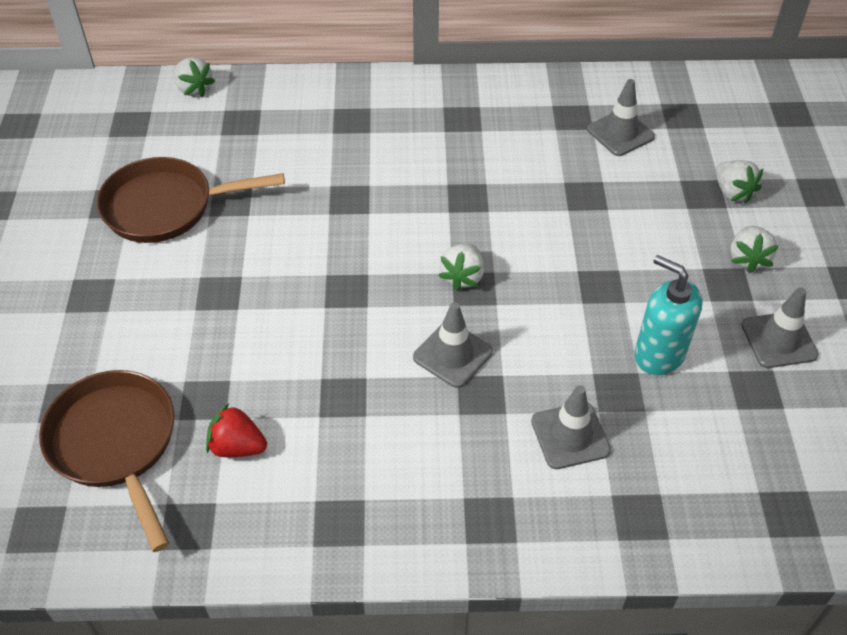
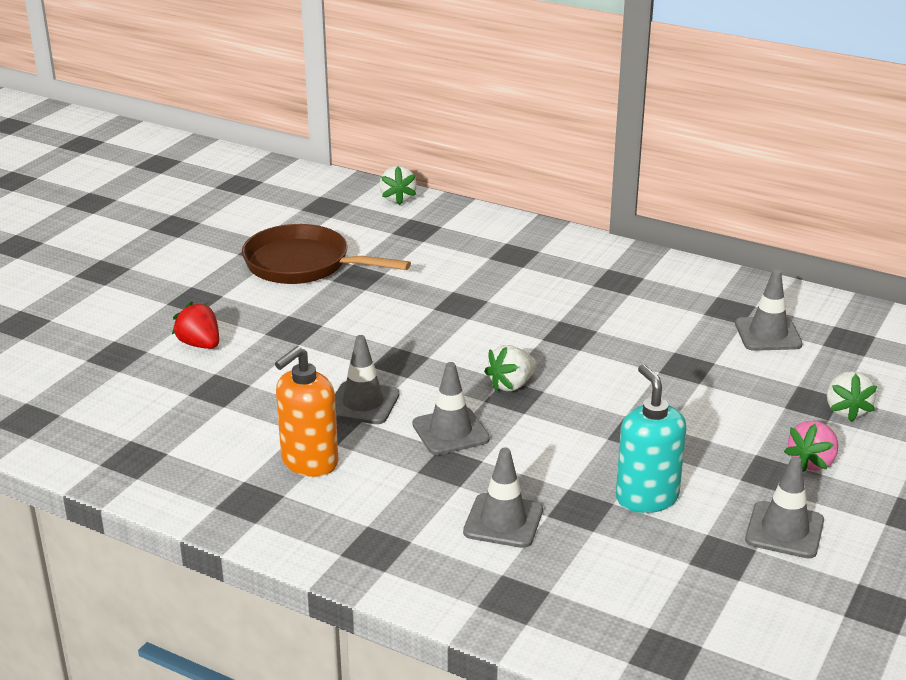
camera: 30 degrees right, 20 degrees down
brown pan [39,370,175,552] -> none
red strawberry [206,403,267,457] -> red strawberry moved to [172,302,219,349]
white strawberry [730,226,778,273] -> pink strawberry [784,421,838,472]
none -> orange soap dispenser [275,346,339,477]
none -> grey traffic cone [335,335,400,424]

